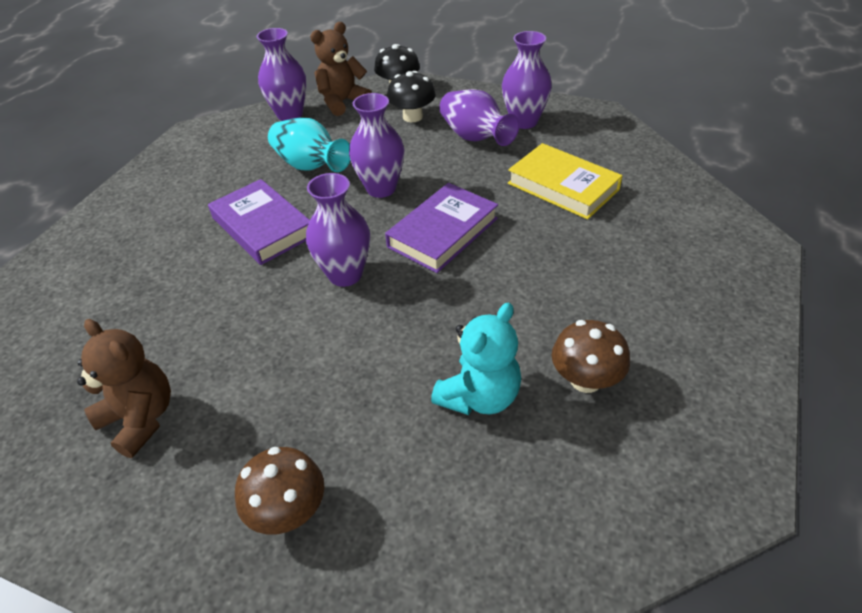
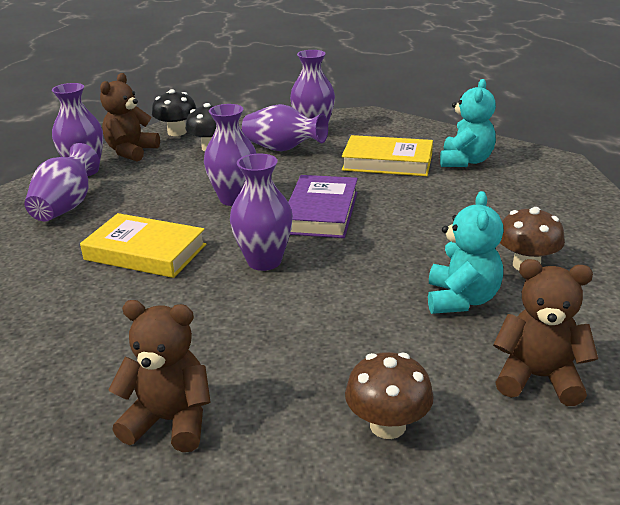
camera: 30 degrees left, 15 degrees down
purple book [208,179,310,265] -> yellow book [80,213,206,278]
turquoise vase [268,118,351,172] -> none
none -> purple vase [24,143,99,221]
none -> turquoise teddy bear [440,79,496,167]
none -> brown teddy bear [493,259,598,406]

